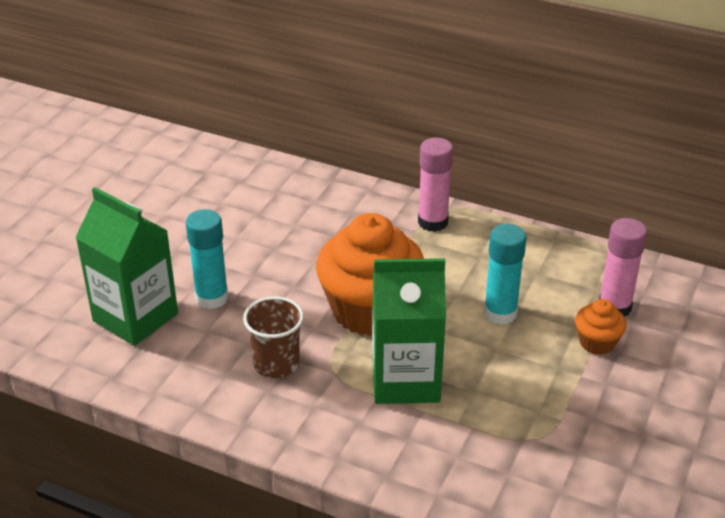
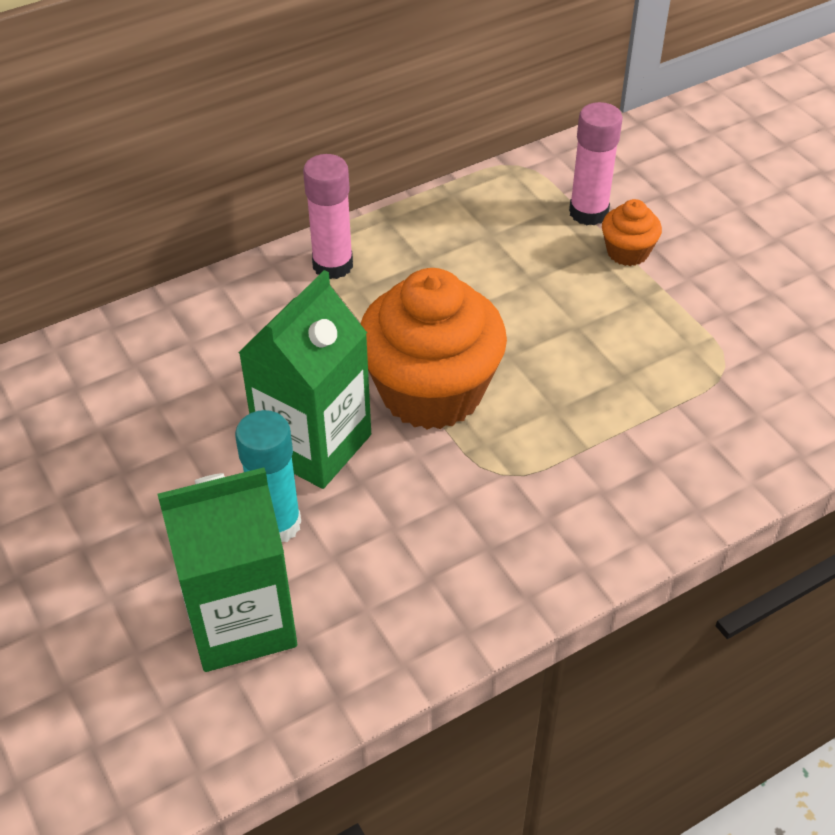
camera: 55 degrees left, 10 degrees up
brown cup [243,297,304,378] -> none
green carton [372,258,446,404] -> green carton moved to [238,270,371,489]
turquoise glue stick [484,224,527,325] -> none

